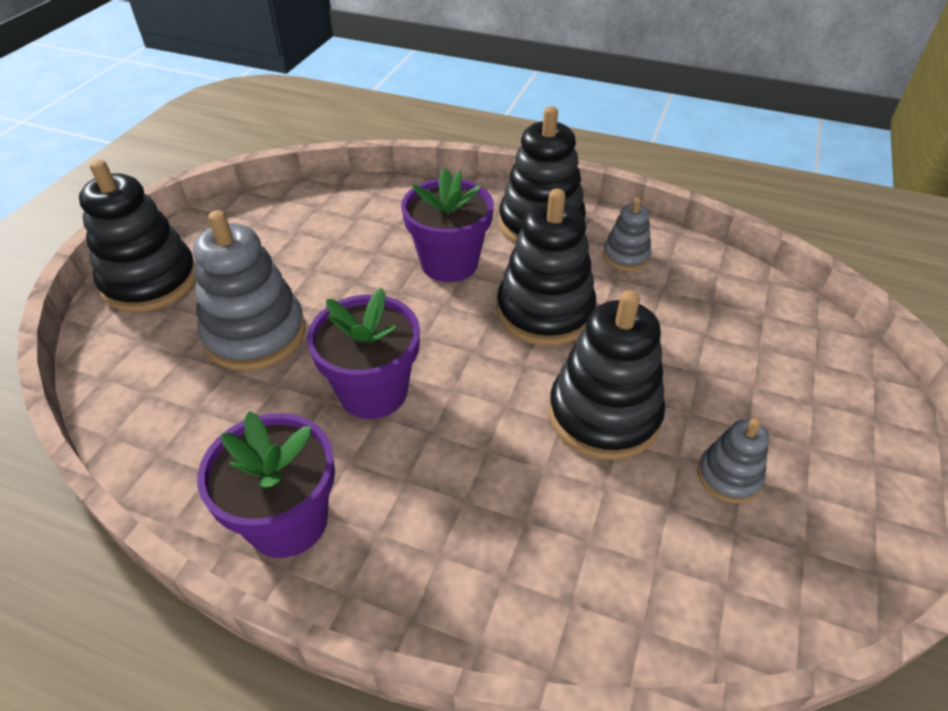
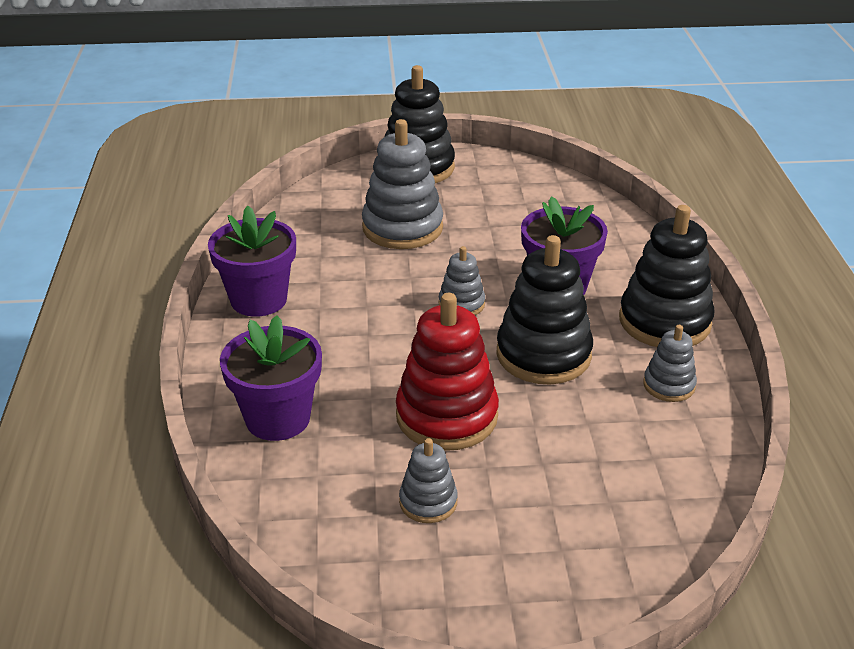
camera: 65 degrees right, 10 degrees down
purple flower pot [307,288,420,419] -> purple flower pot moved to [220,315,322,441]
black stacking toy [549,290,665,460] -> red stacking toy [396,293,499,451]
none -> grey stacking toy [439,246,485,315]

